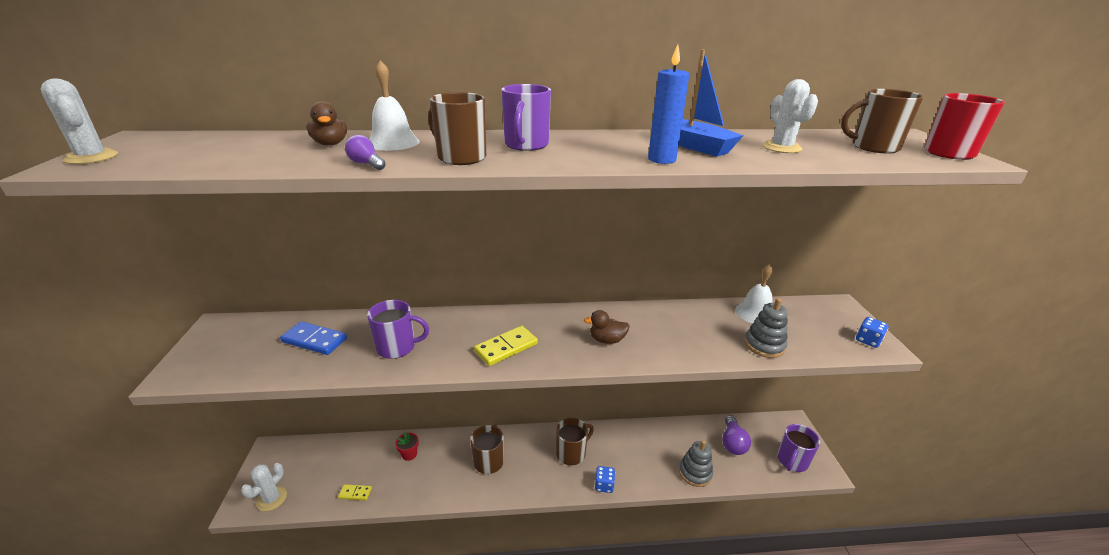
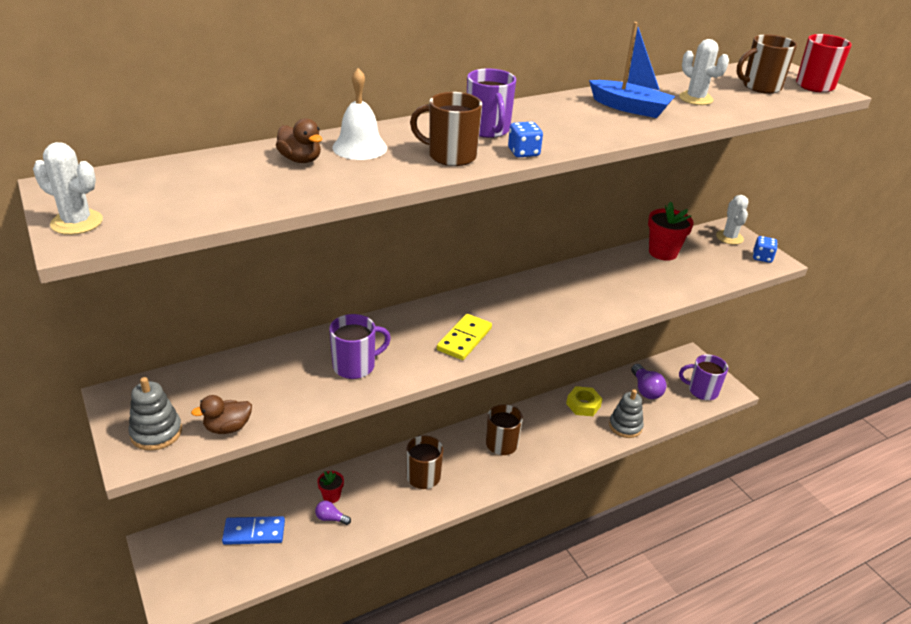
camera: 25 degrees left, 5 degrees up
white cactus [241,463,287,511] -> white cactus moved to [716,195,748,245]
blue domino [280,321,347,355] -> blue domino moved to [222,516,285,545]
yellow domino [338,484,372,500] -> none
purple light bulb [345,135,386,170] -> purple light bulb moved to [315,501,351,525]
brown duck [584,310,630,344] -> brown duck moved to [191,395,252,434]
blue dice [595,466,615,493] -> blue dice moved to [508,122,543,157]
blue candle [648,45,690,164] -> none
white bell [735,264,773,323] -> red flower pot [648,201,694,261]
grey stacking toy [744,298,788,358] -> grey stacking toy moved to [128,377,182,451]
purple mug [777,424,820,472] -> purple mug turned 90 degrees clockwise [679,354,728,400]
none -> yellow nut [566,386,602,416]

